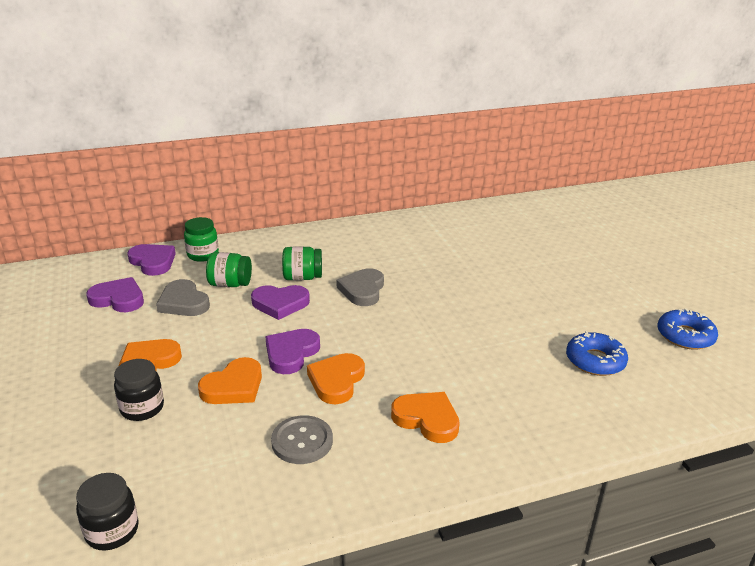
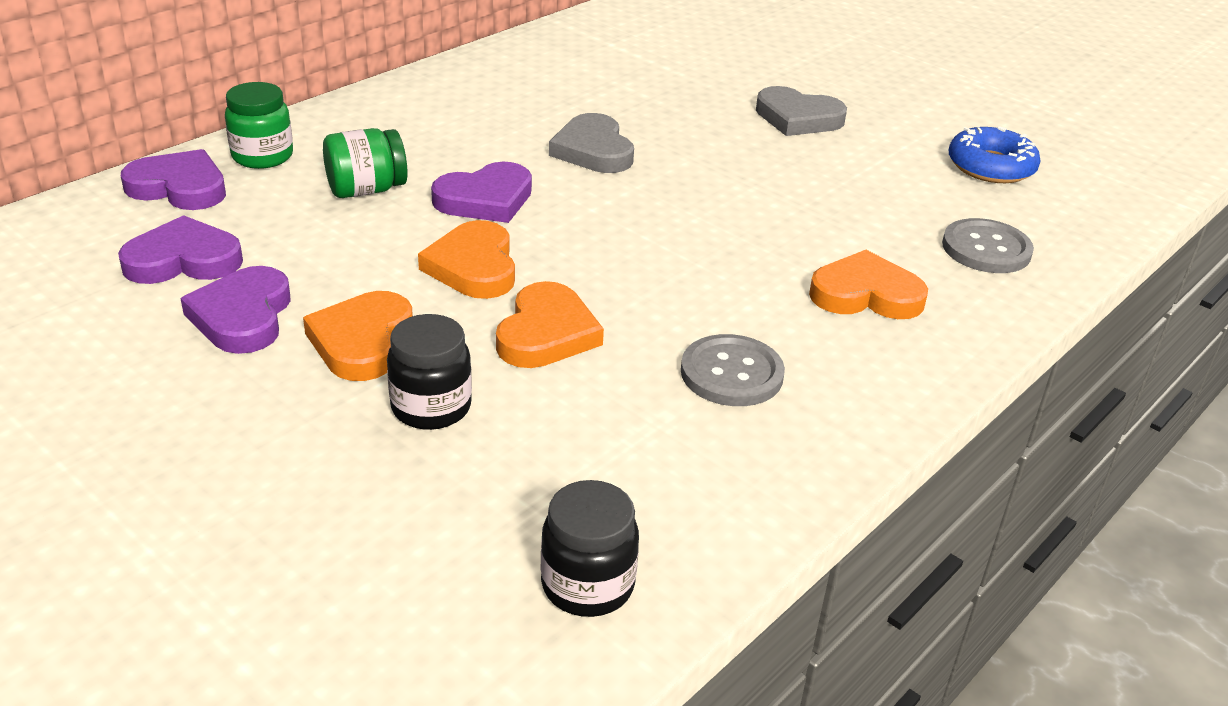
camera: 30 degrees left, 5 degrees up
grey heart [156,279,210,316] -> grey heart moved to [756,86,847,136]
purple heart [265,329,320,374] -> purple heart moved to [180,266,291,354]
green jar [282,247,322,280] -> none
orange heart [307,353,365,404] -> orange heart moved to [418,220,515,299]
blue donut [658,308,718,350] -> none
none -> grey button [942,218,1034,273]

